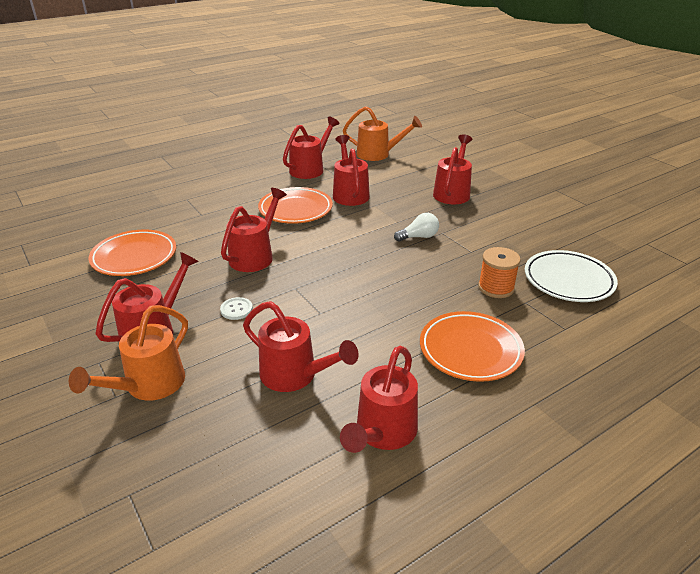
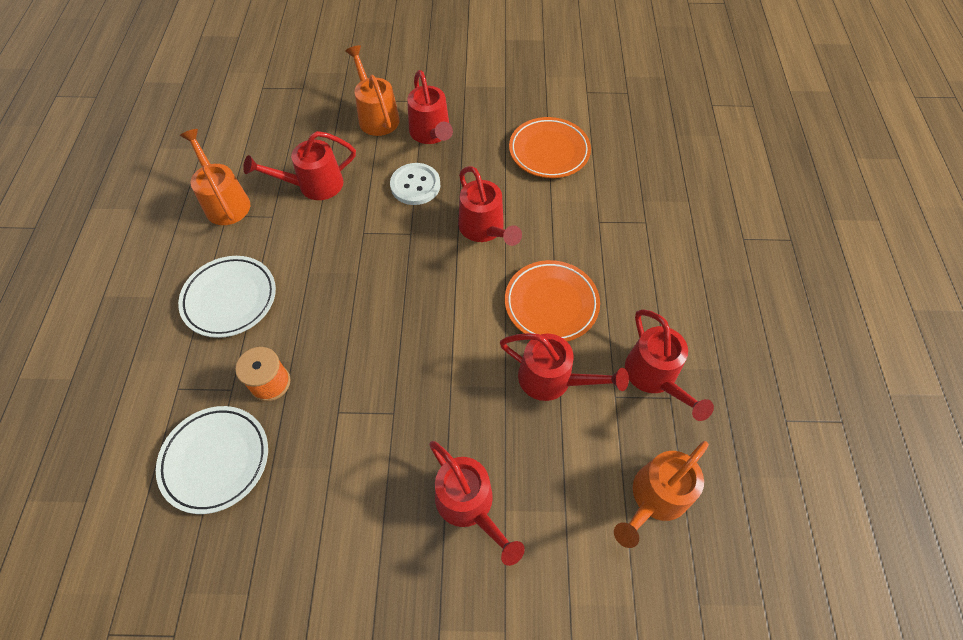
camera: 125 degrees right, 25 degrees up
white button [220,297,253,320] -> white button [390,163,440,205], size x1.76
red watering can [340,346,418,453] -> orange watering can [180,129,250,225]
white light bulb [394,213,439,242] -> none
orange plate [420,311,525,382] -> white plate [178,256,276,338]

